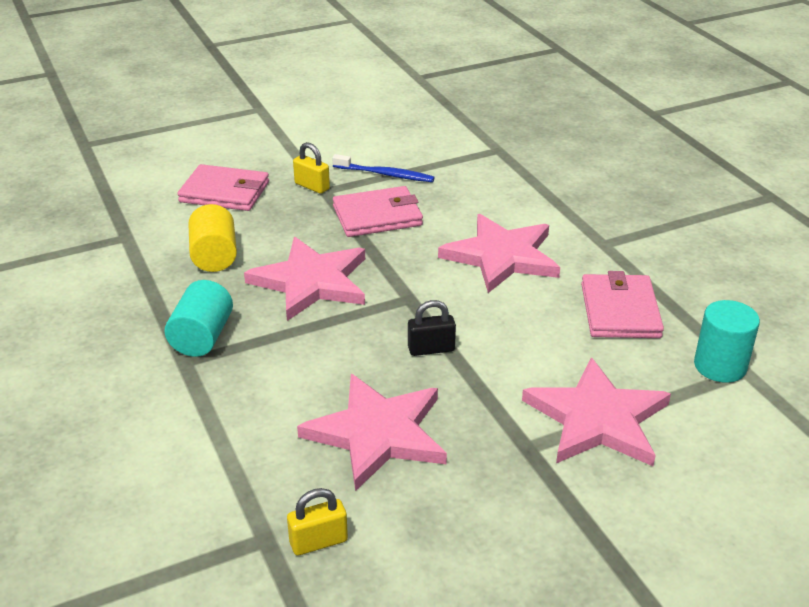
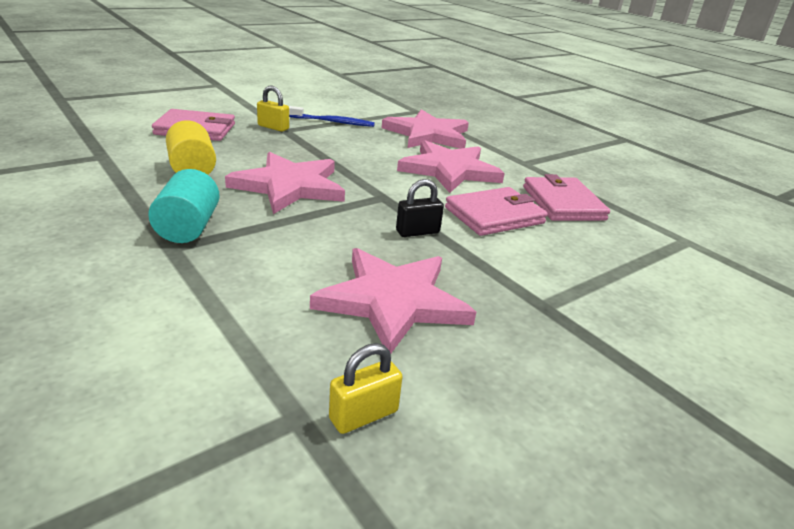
camera: 15 degrees left, 5 degrees down
pink wallet [333,186,423,237] -> pink wallet moved to [445,187,548,236]
pink star [522,357,671,466] -> pink star moved to [382,109,469,149]
turquoise cylinder [694,300,760,383] -> none

